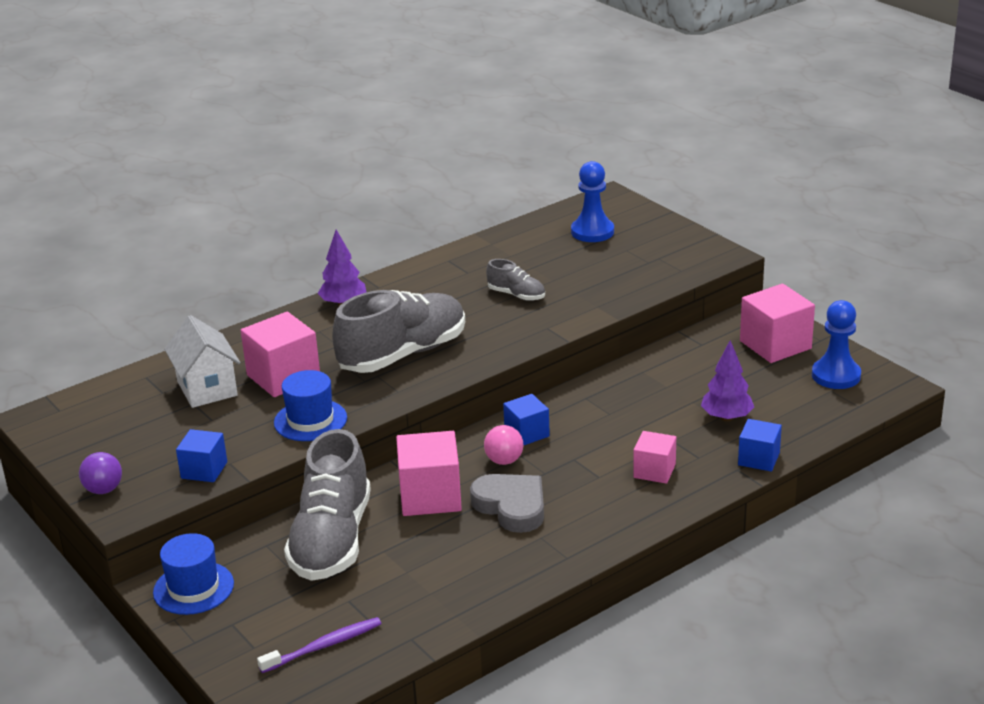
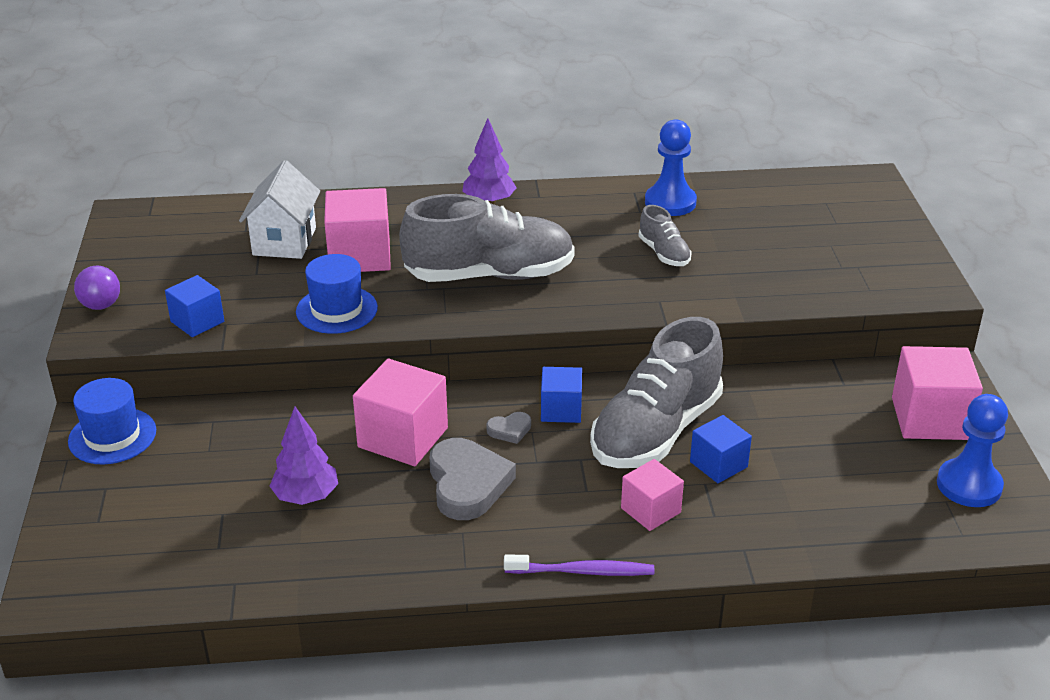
camera: 30 degrees right, 5 degrees up
purple toothbrush [257,617,382,673] -> purple toothbrush moved to [504,554,654,576]
grey shoe [284,429,371,581] -> grey shoe moved to [590,317,723,468]
pink ball [484,425,523,465] -> grey heart [486,412,531,444]
blue pawn [571,161,614,242] -> blue pawn moved to [645,119,697,216]
purple tree [701,340,754,421] -> purple tree moved to [270,407,338,505]
blue cube [738,419,782,472] -> blue cube moved to [690,415,752,483]

